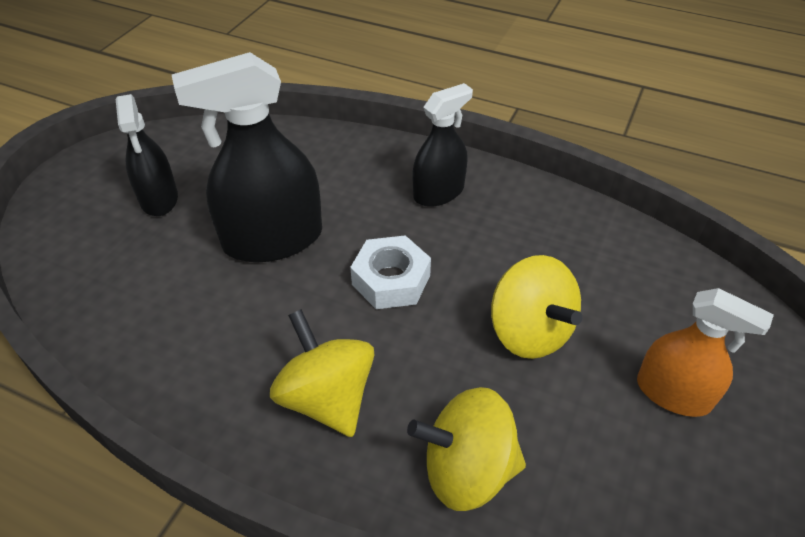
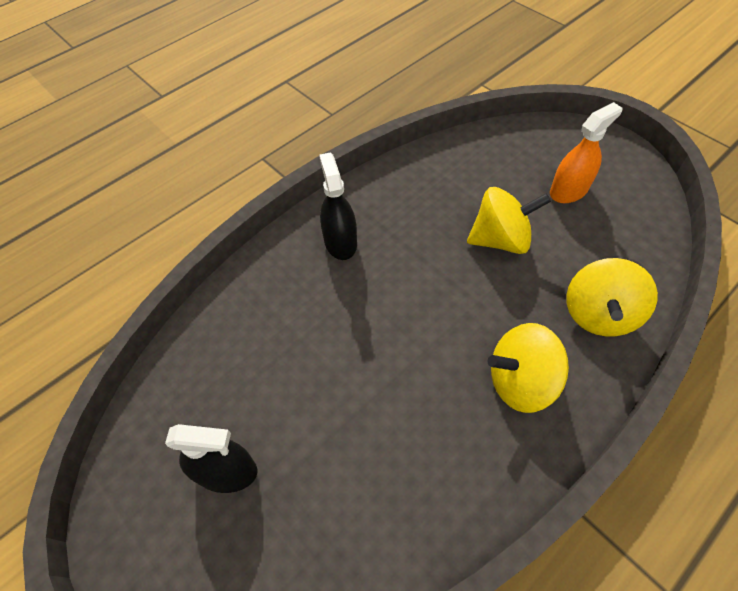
camera: 65 degrees left, 10 degrees up
black spray bottle [172,52,322,262] -> none
white nut [350,235,431,309] -> none

